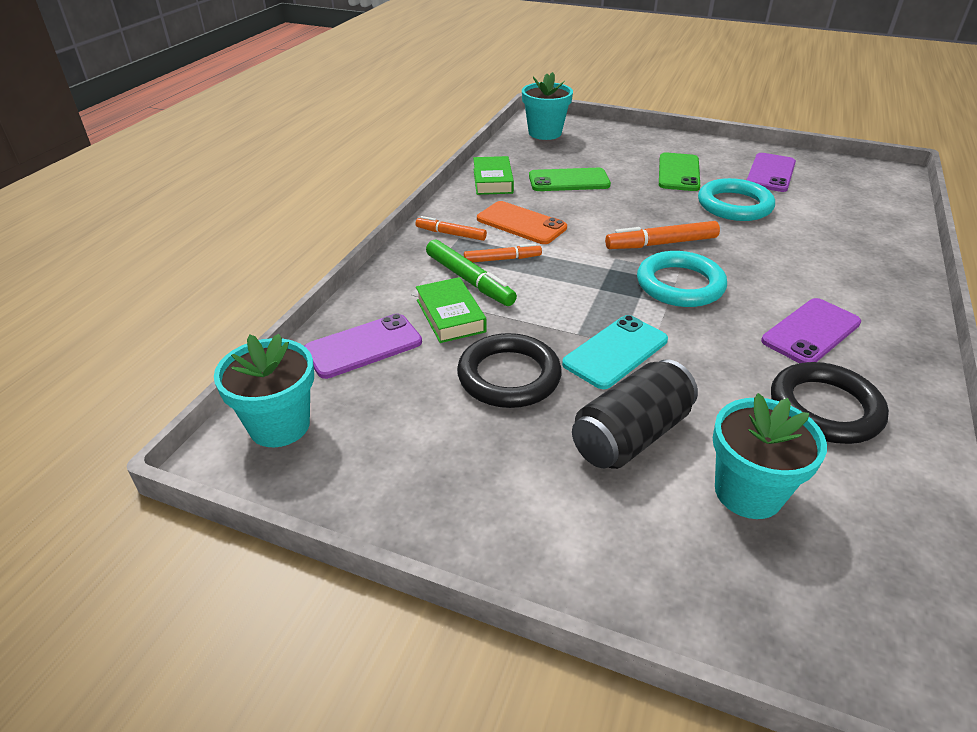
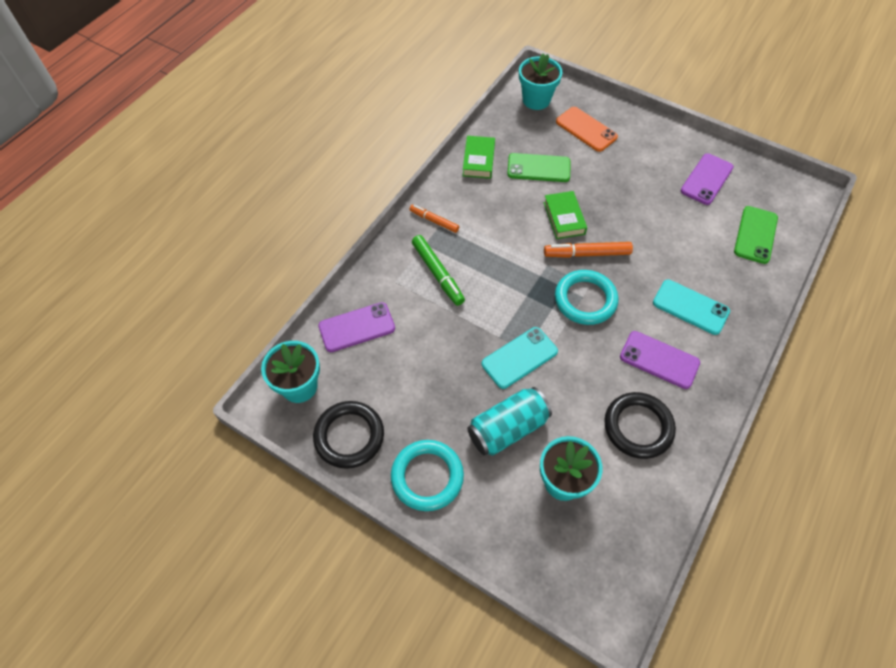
camera: 10 degrees right, 20 degrees up
green book [416,277,486,343] -> green book moved to [543,191,587,239]
black ring [457,333,562,408] -> black ring moved to [313,401,384,469]
orange marker [464,243,542,262] -> none
orange phone [477,201,567,244] -> orange phone moved to [556,107,618,152]
black can [572,359,698,469] -> turquoise can [467,387,552,456]
green phone [659,152,700,191] -> green phone moved to [734,206,778,264]
turquoise ring [698,178,775,221] -> turquoise ring moved to [391,440,464,511]
purple phone [761,298,861,363] -> purple phone turned 60 degrees clockwise [620,331,700,389]
none -> turquoise phone [653,280,730,335]

